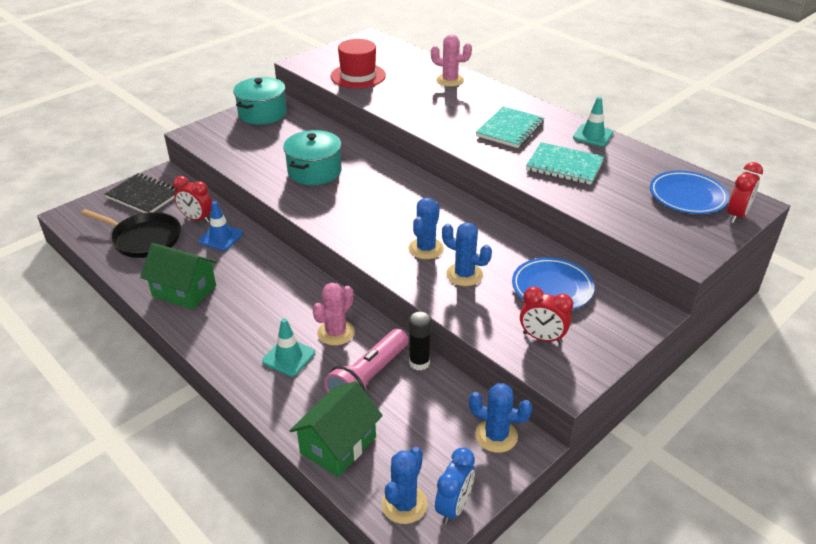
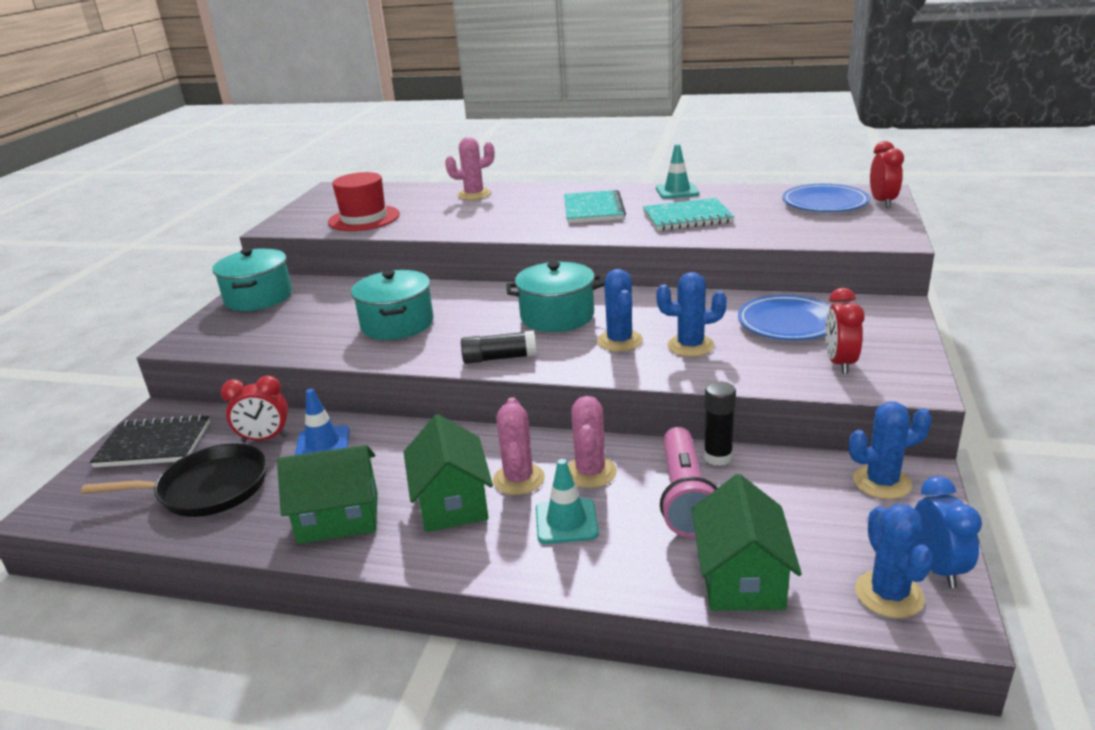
camera: 30 degrees left, 10 degrees down
red clock [520,287,573,344] -> red clock turned 105 degrees clockwise [825,288,865,374]
none -> green house [404,414,493,532]
none -> black glue stick [461,330,537,364]
none -> pink cactus [493,397,545,495]
none -> turquoise pot [507,262,604,332]

